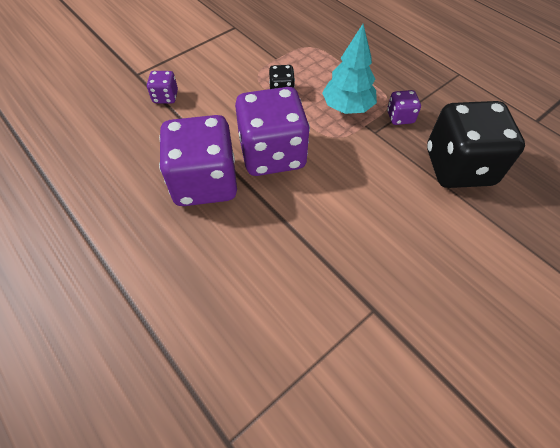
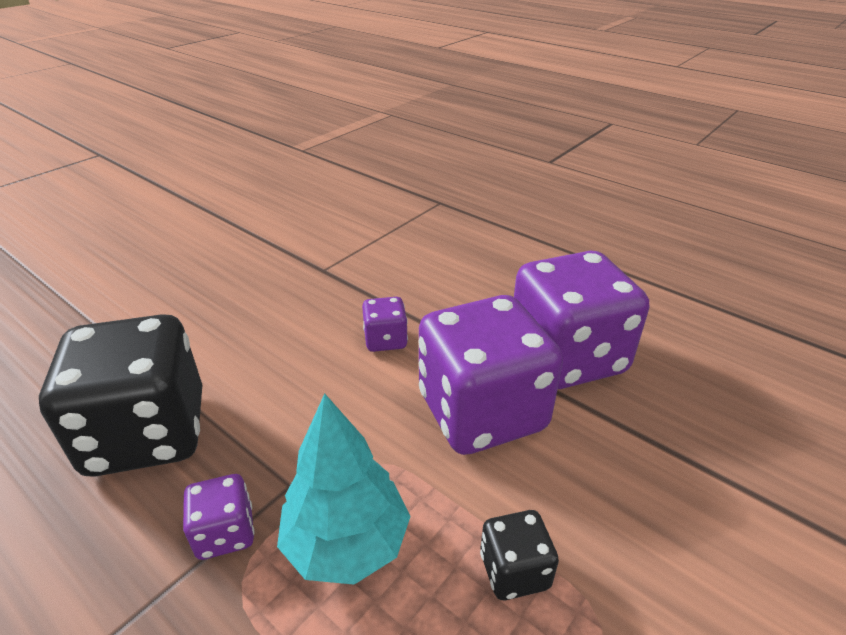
camera: 170 degrees right, 20 degrees down
purple dice [147,71,178,104] -> purple dice moved to [362,297,408,352]

